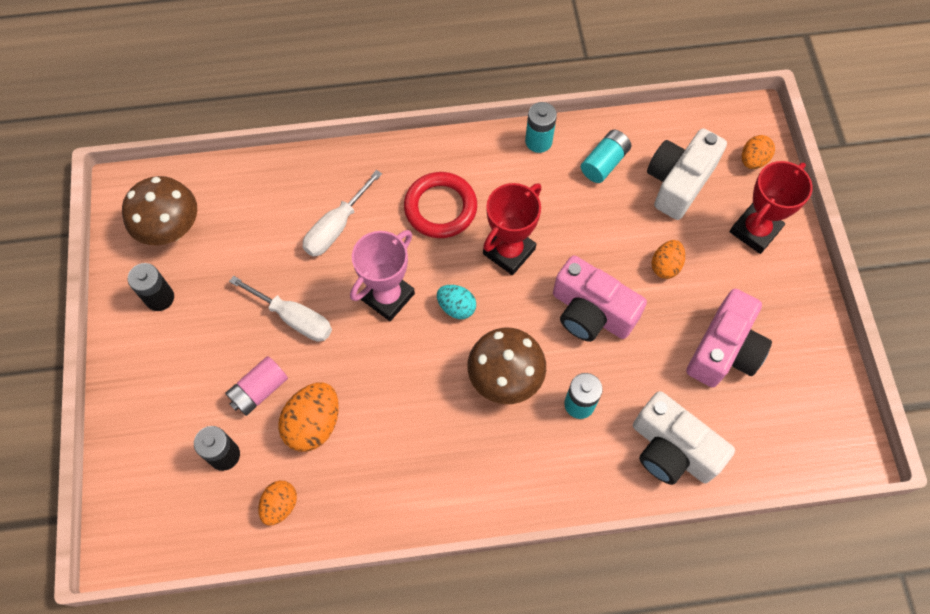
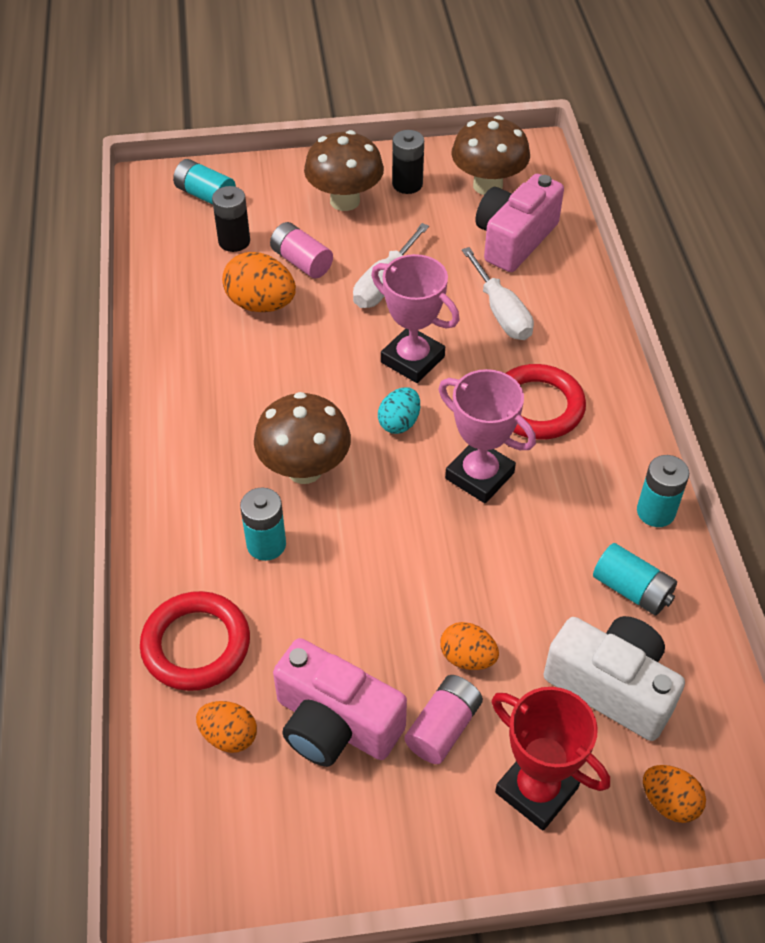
camera: 90 degrees right, 15 degrees down
orange egg [258,481,297,526] -> orange egg moved to [196,701,257,753]
white screwdriver [302,170,382,257] -> white screwdriver turned 150 degrees counterclockwise [462,247,534,340]
red trophy [483,183,541,275] -> pink trophy [439,369,536,503]
pink camera [553,255,647,342] -> pink camera moved to [476,174,564,272]
white camera [633,391,735,485] -> red ring [140,591,250,691]
none -> turquoise battery [173,159,236,205]
none -> brown mushroom [304,130,384,211]
none -> pink battery [404,675,483,764]

